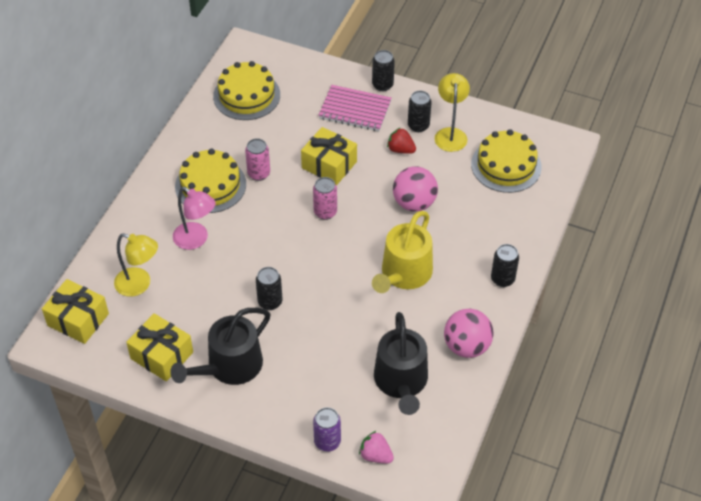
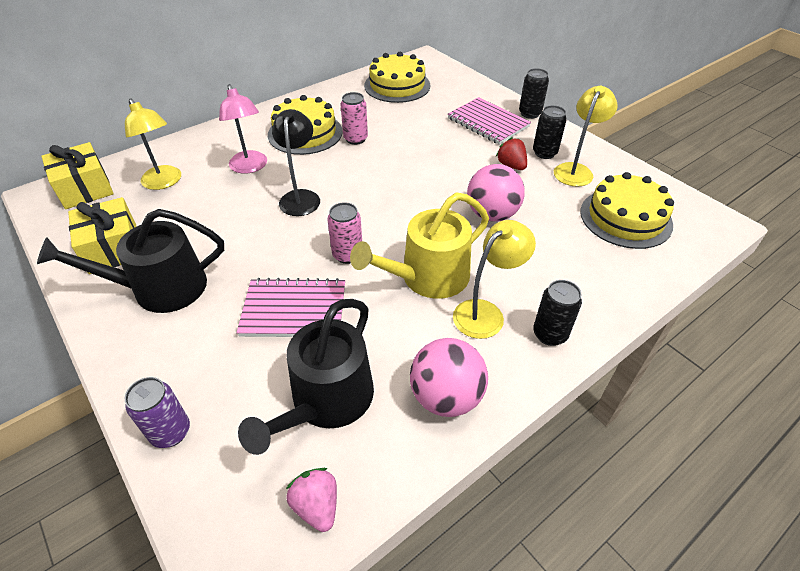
camera: 30 degrees right, 5 degrees down
black can [256,267,282,310] -> none
yellow gift [301,127,357,185] -> none
pink can [313,177,337,220] -> pink can moved to [327,202,362,264]
pink strawberry [359,431,394,463] -> pink strawberry moved to [286,468,337,532]
none -> pink notebook [237,278,345,337]
none -> black lamp [272,109,320,216]
none -> yellow lamp [453,220,536,339]

